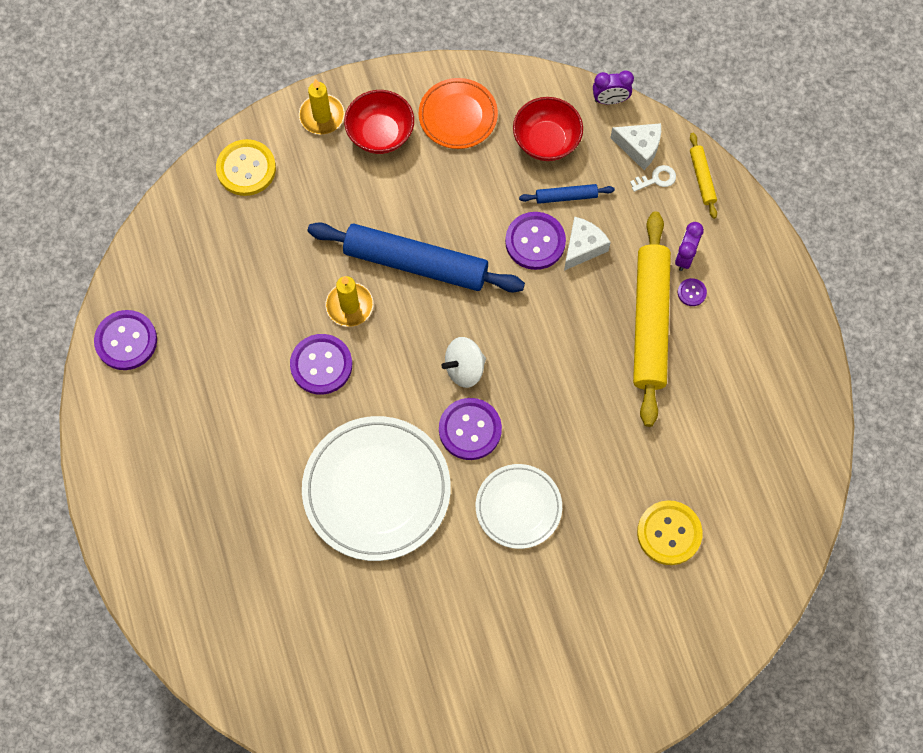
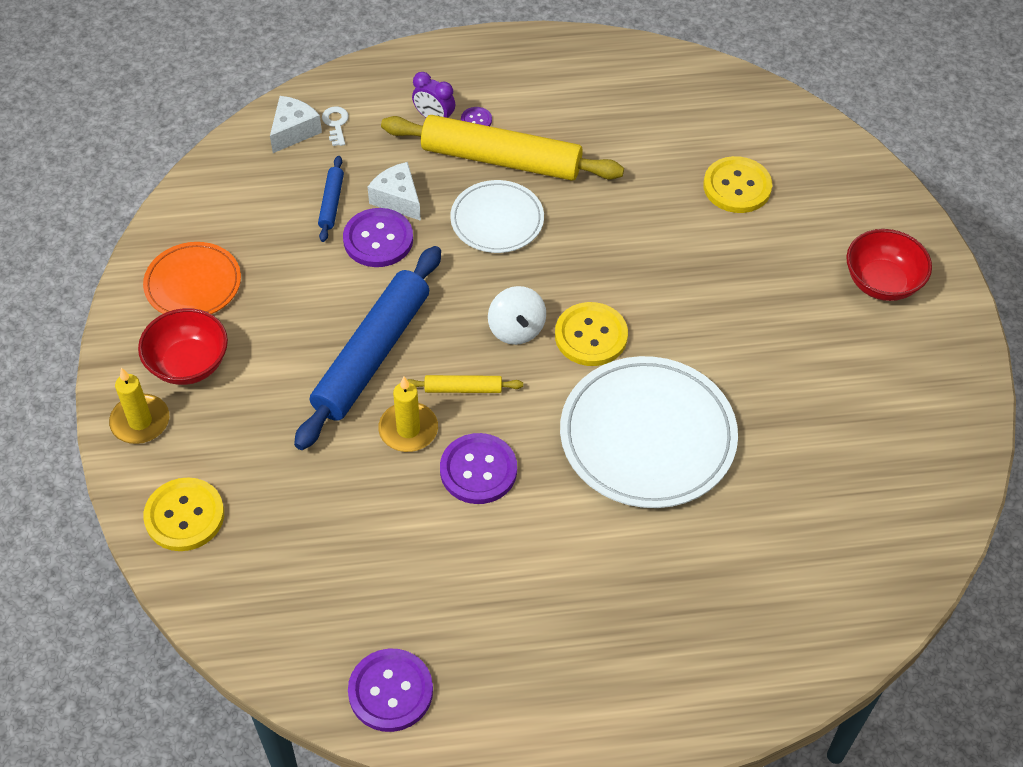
camera: 80 degrees left, 15 degrees down
purple button [439,398,502,460] -> yellow button [555,302,628,366]
white plate [476,464,562,549] -> white plate moved to [450,180,544,253]
red bowl [513,97,583,161] -> red bowl moved to [847,229,932,301]
purple clock [593,70,634,104] -> none
yellow rolling pin [690,133,717,219] -> yellow rolling pin moved to [407,375,523,393]

